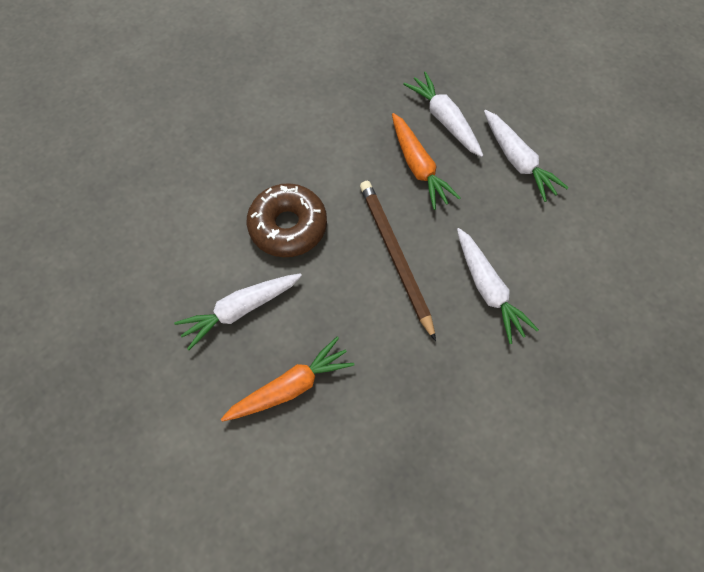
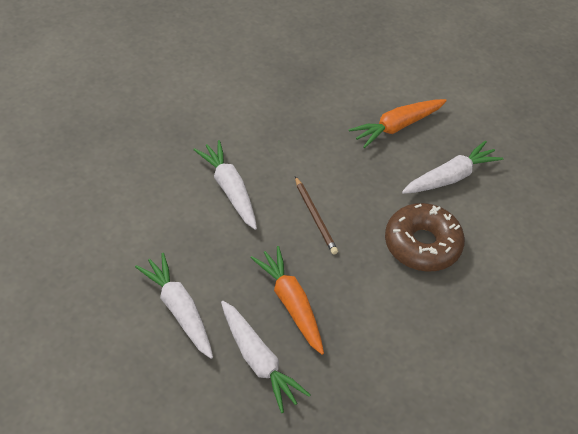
camera: 175 degrees right, 15 degrees down
brown pencil [360,181,436,341] -> brown pencil [295,176,338,255], size x0.59

